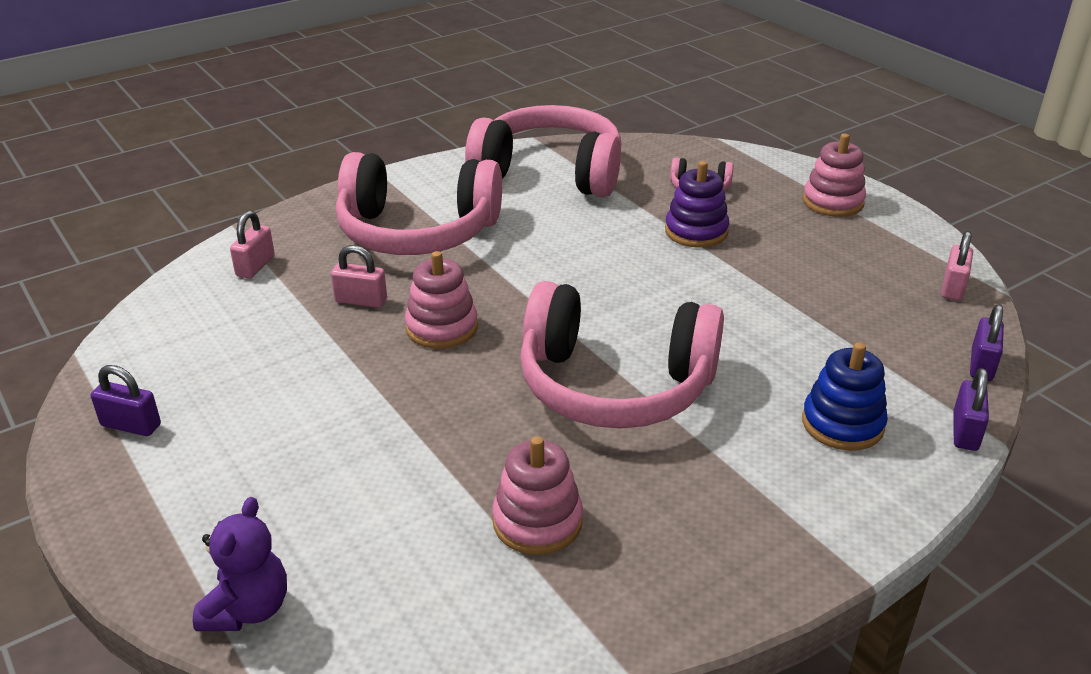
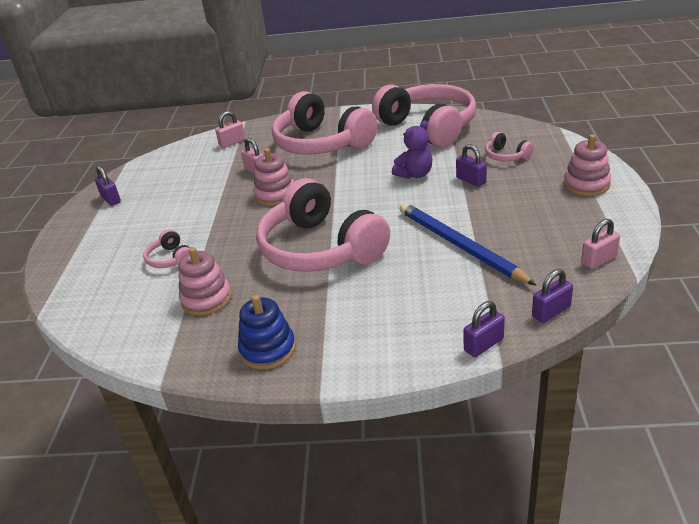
camera: 40 degrees right, 0 degrees up
purple teddy bear [193,497,287,631] -> purple teddy bear moved to [392,120,432,179]
purple stacking toy [665,161,729,248] -> purple padlock [456,144,487,187]
blue stacking toy [802,342,888,451] -> blue stacking toy moved to [238,295,296,370]
none -> pink headphones [143,229,190,268]
none -> blue pencil [400,203,536,285]

